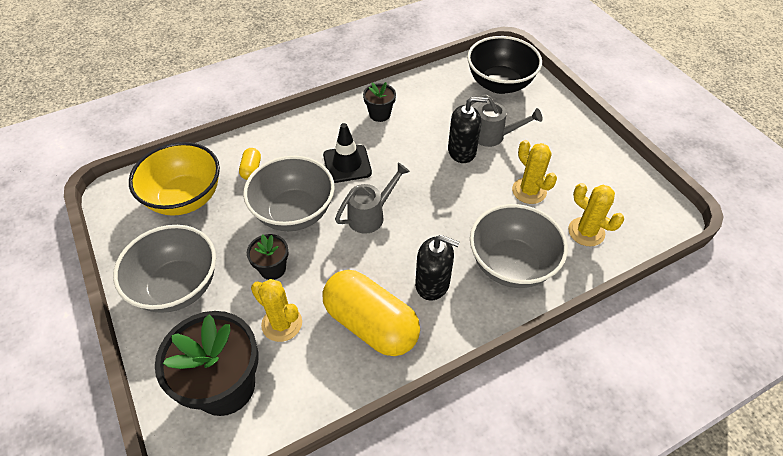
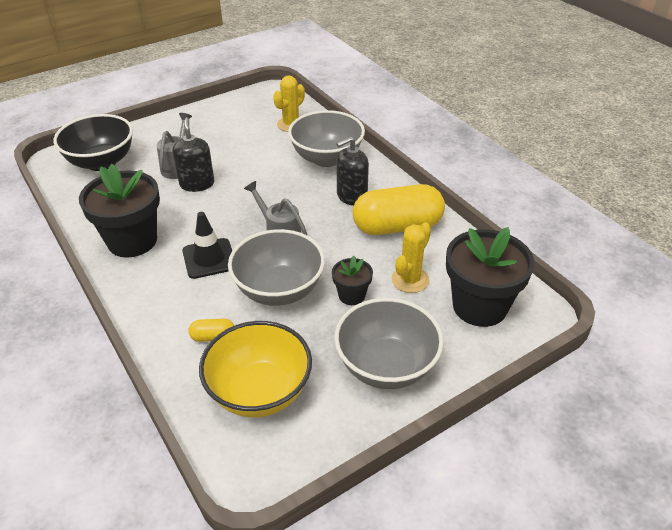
camera: 95 degrees left, 10 degrees down
yellow capsule [323,270,420,356] -> yellow capsule turned 45 degrees clockwise [353,184,445,235]
black flower pot [363,82,396,122] -> black flower pot [79,164,160,258], size x2.00
black soap dispenser [415,235,460,301] -> black soap dispenser turned 135 degrees counterclockwise [336,136,369,206]
yellow cactus [512,140,557,204] -> none

